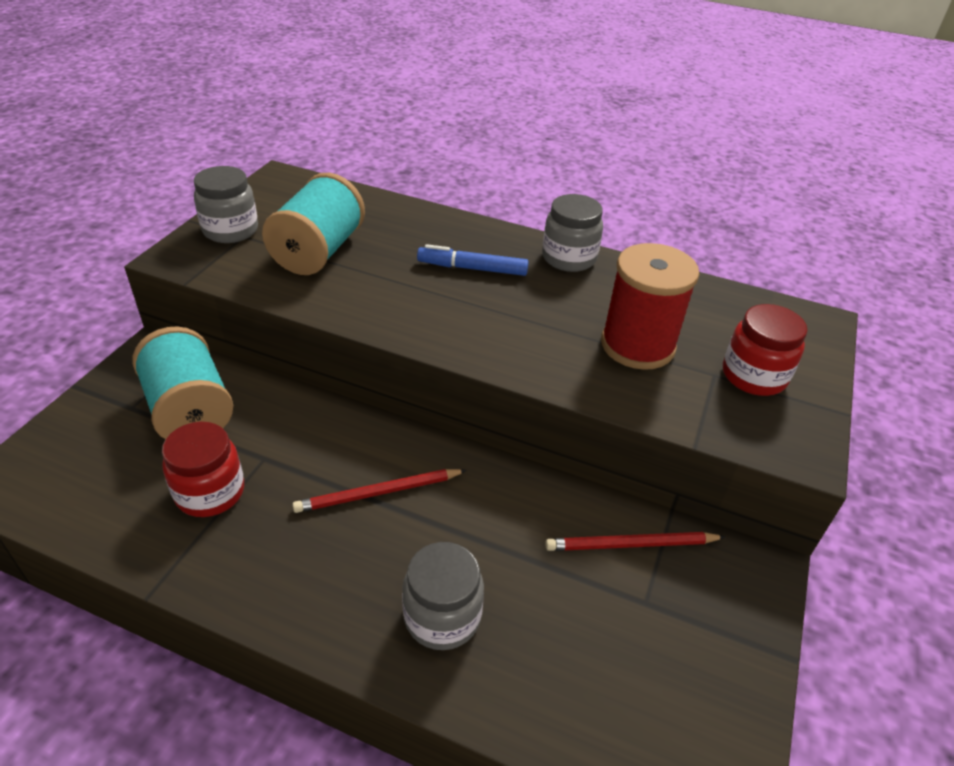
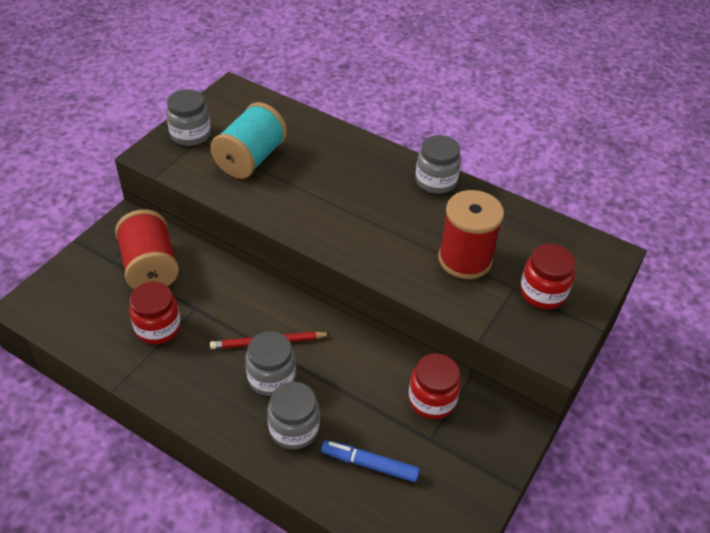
camera: 10 degrees right, 5 degrees up
turquoise spool [132,326,233,439] -> red spool [115,210,179,289]
blue marker [417,244,529,276] -> blue marker moved to [321,440,420,482]
red pencil [545,532,725,551] -> red jar [408,353,461,419]
none -> grey jar [245,331,296,396]

